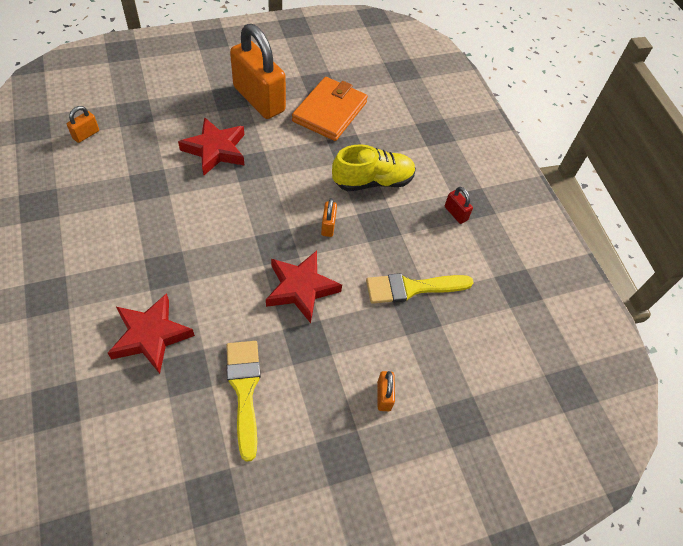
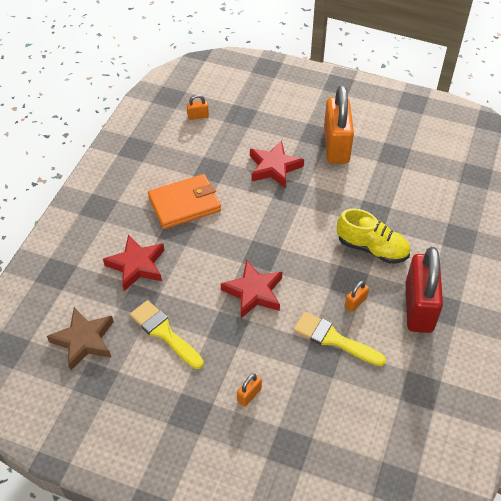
camera: 45 degrees right, 5 degrees down
yellow brush [226,341,261,462] -> yellow brush turned 75 degrees counterclockwise [130,300,204,369]
orange wallet [292,77,368,141] -> orange wallet moved to [148,174,221,229]
orange padlock [321,198,337,237] -> orange padlock moved to [345,281,369,312]
red padlock [445,187,473,224] -> red padlock [405,247,443,333], size x2.47
none -> brown star [47,307,114,371]

